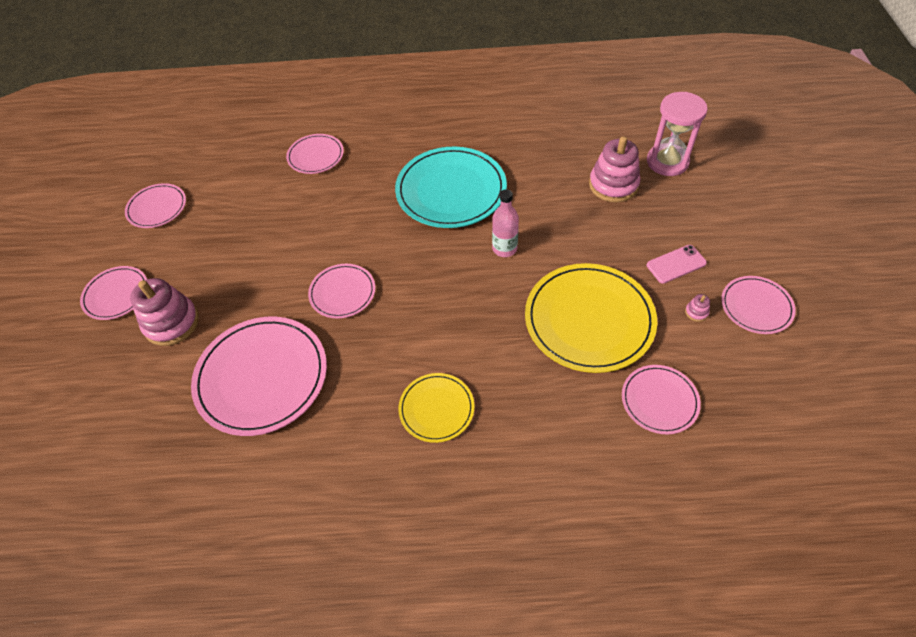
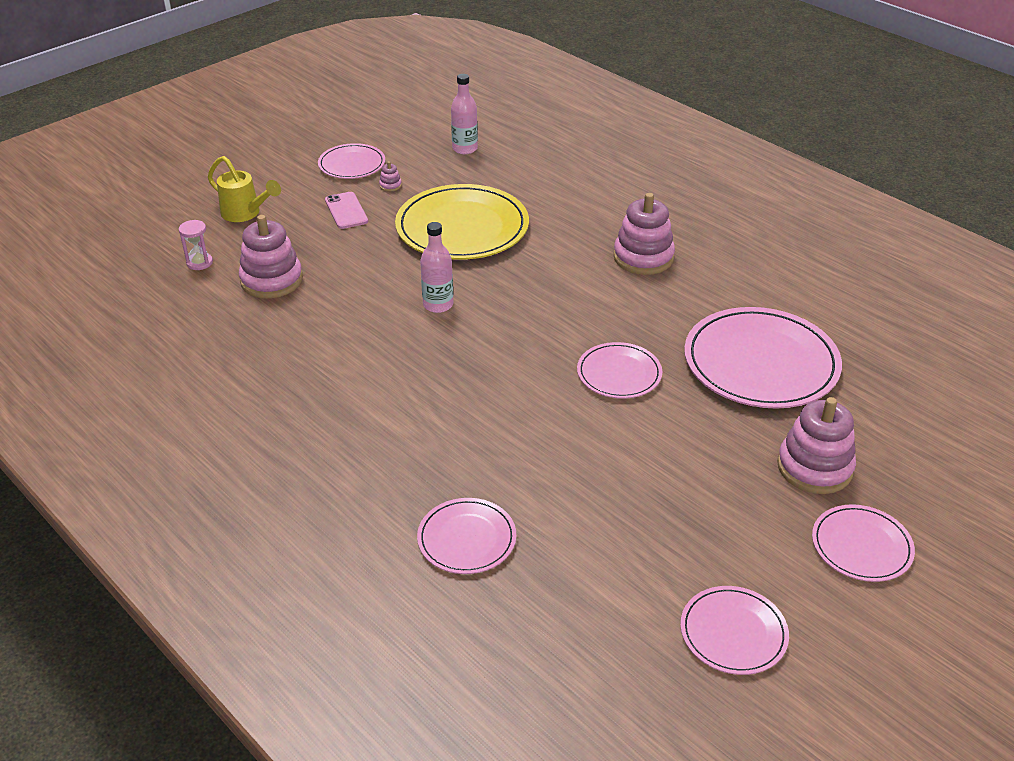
camera: 135 degrees left, 15 degrees down
turquoise plate [395,147,507,228] -> none
yellow plate [398,373,475,443] -> pink stacking toy [613,193,675,275]
pink plate [622,365,701,434] -> none
pink hourglass [647,92,708,176] -> pink hourglass [179,220,213,270], size x0.50
pink phone [647,245,707,284] -> pink phone turned 45 degrees clockwise [325,192,368,229]
none -> yellow watering can [208,156,281,222]
none -> pink bottle [451,74,478,154]

